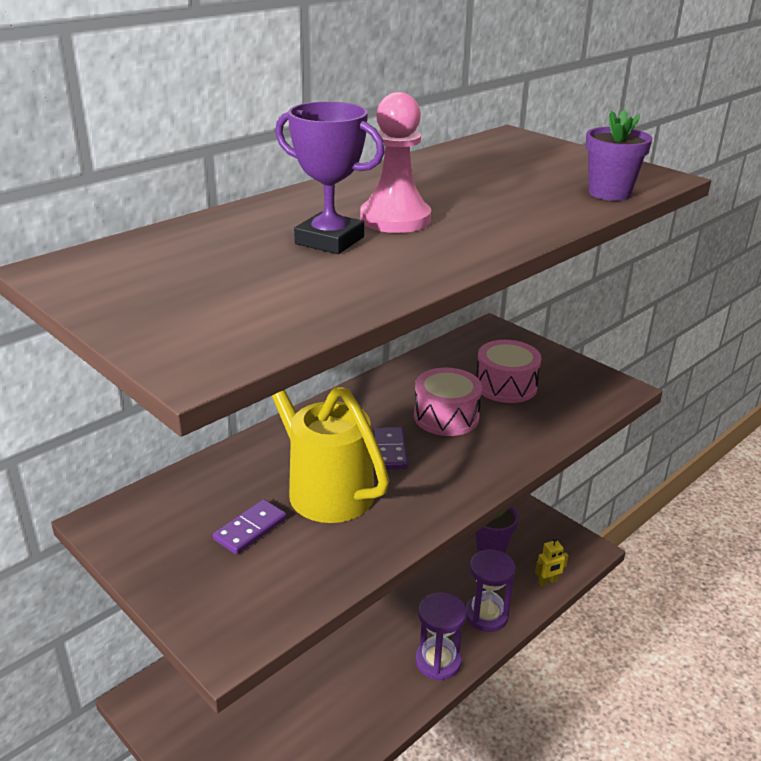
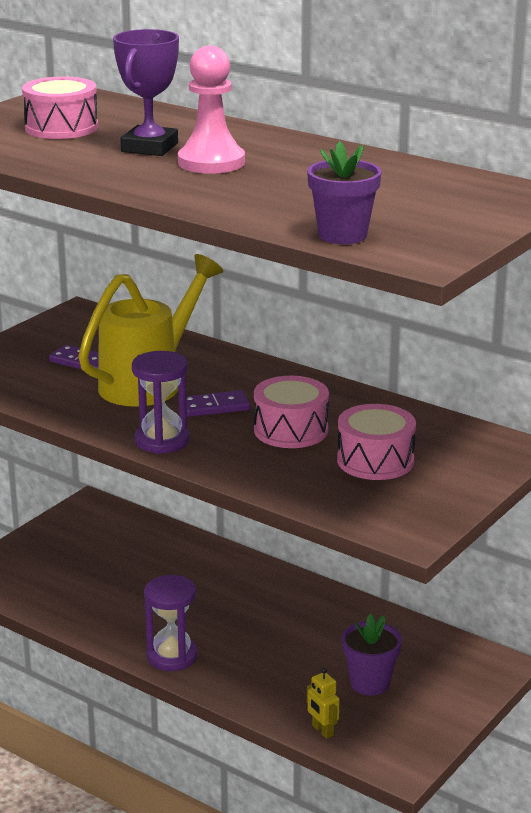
camera: 80 degrees right, 5 degrees down
purple hourglass [466,549,515,632] -> purple hourglass moved to [132,351,190,454]
none -> pink drum [22,76,98,139]

